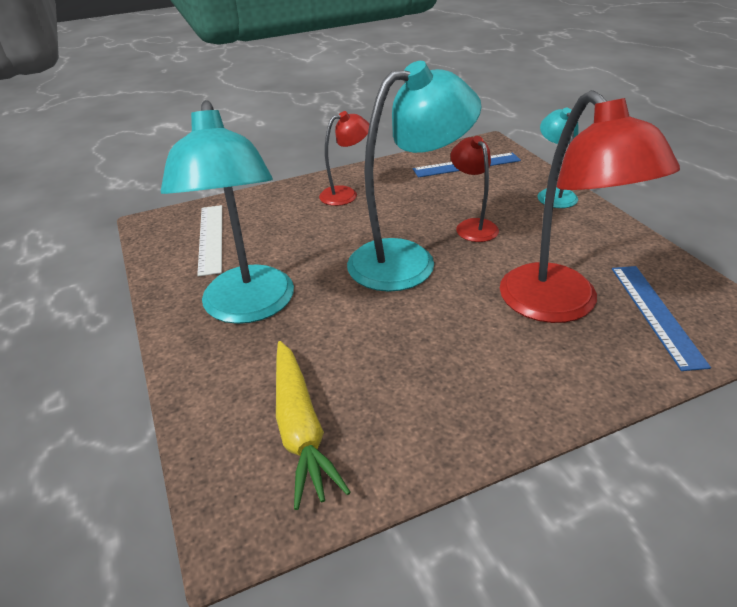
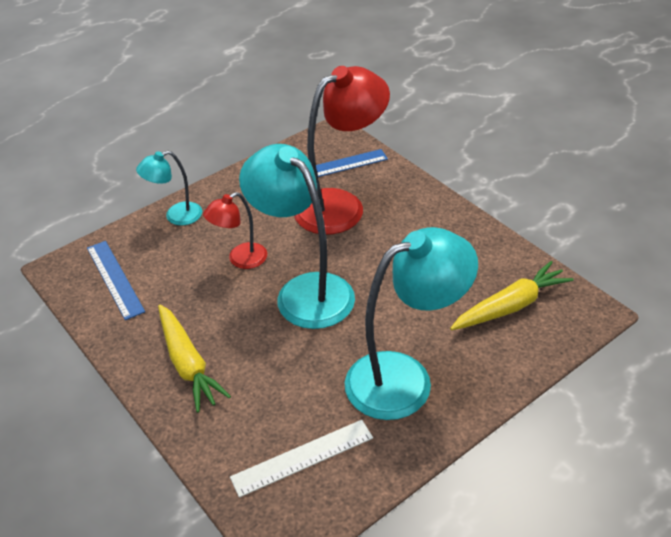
camera: 105 degrees left, 5 degrees up
red lamp [319,111,369,206] -> yellow carrot [158,304,231,413]

